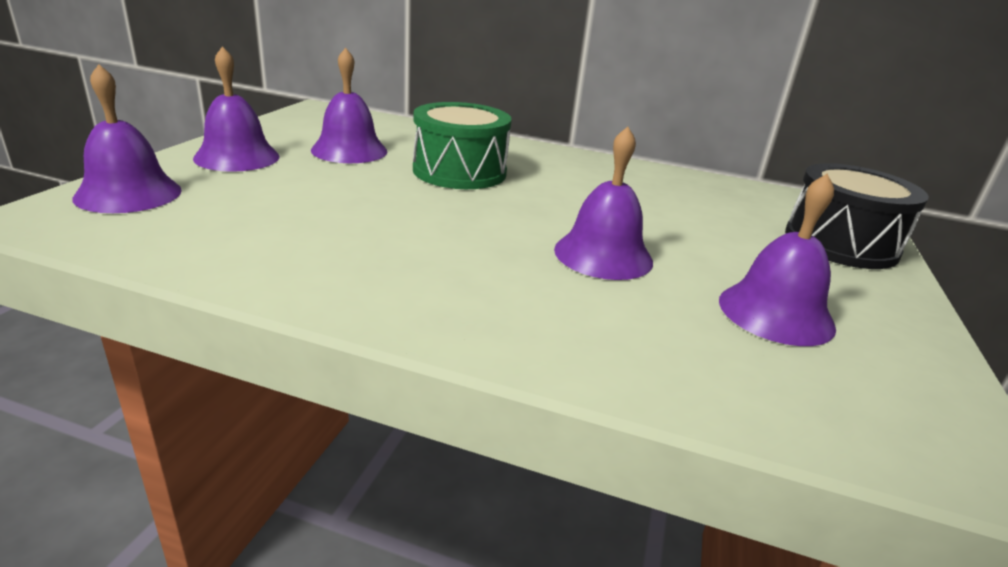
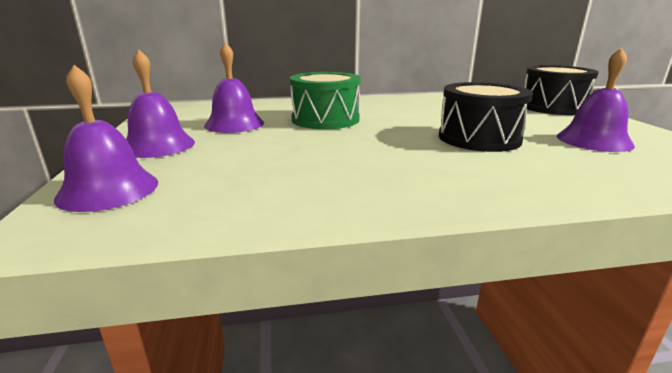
camera: 25 degrees left, 5 degrees down
purple bell [554,127,653,280] -> black drum [439,82,533,152]

